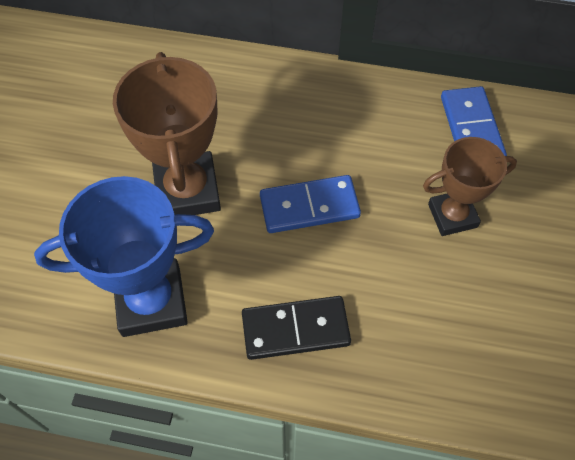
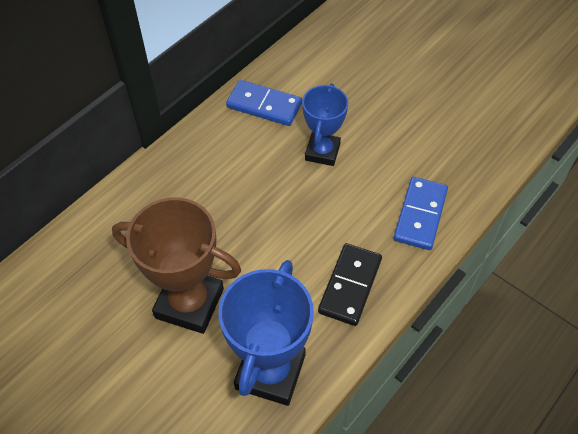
camera: 60 degrees left, 5 degrees down
blue domino [260,175,361,233] -> blue domino moved to [394,177,448,250]
brown trophy [423,137,517,236] -> blue trophy [302,83,349,166]

